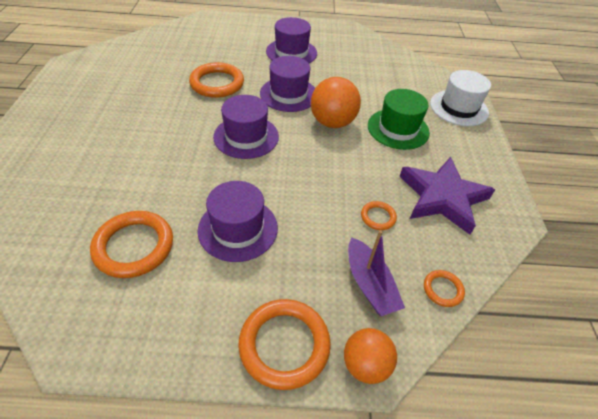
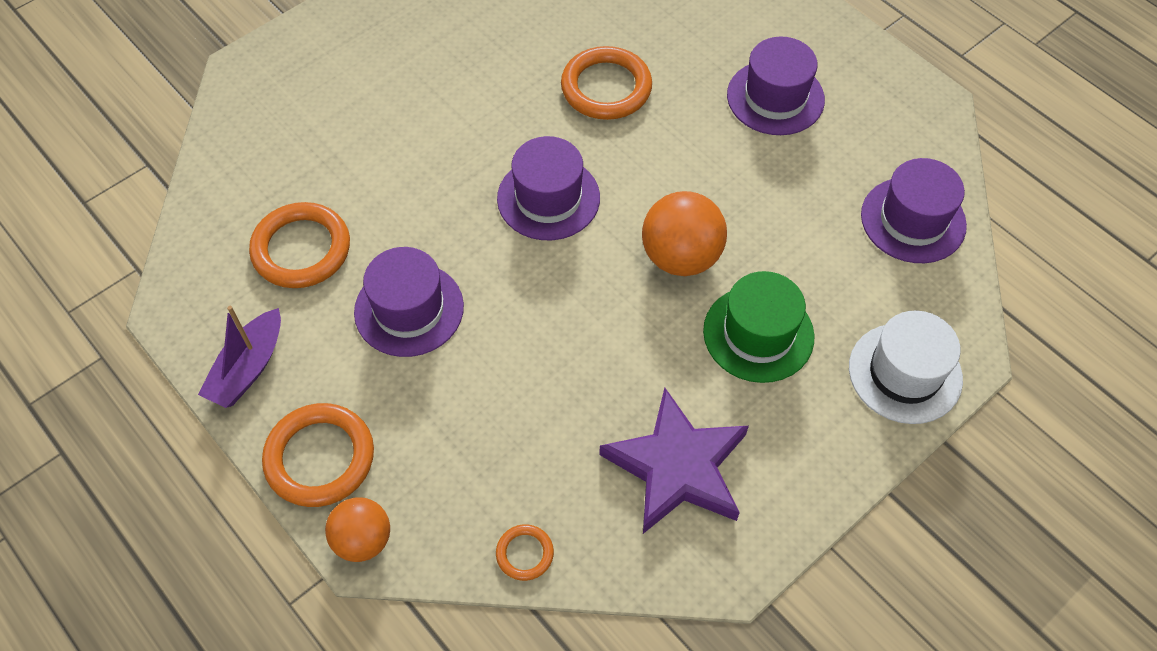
camera: 50 degrees right, 10 degrees up
purple hat [260,56,315,112] -> purple hat moved to [861,158,967,263]
purple boat [348,230,405,316] -> purple boat moved to [198,306,281,408]
orange ring [361,201,397,230] -> none

